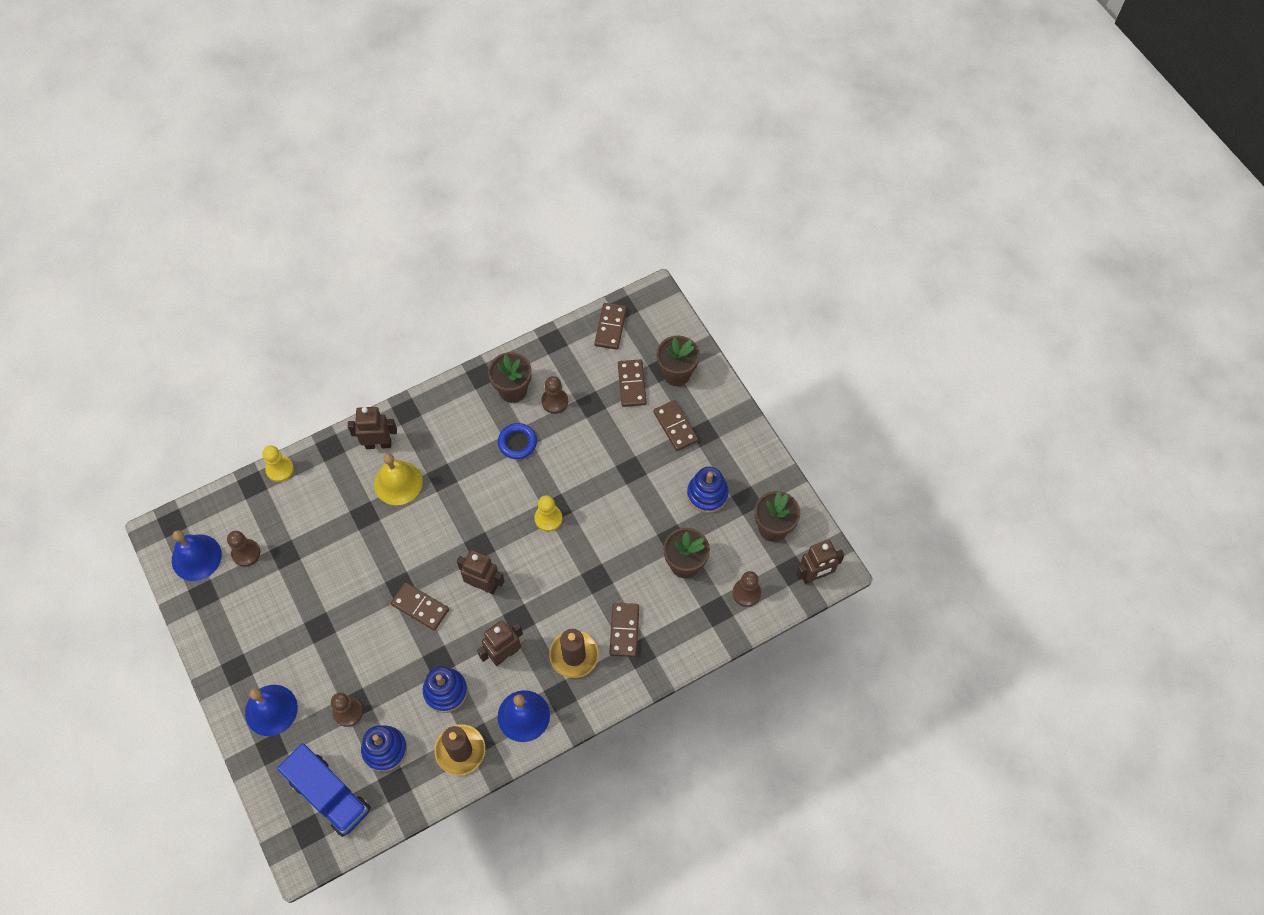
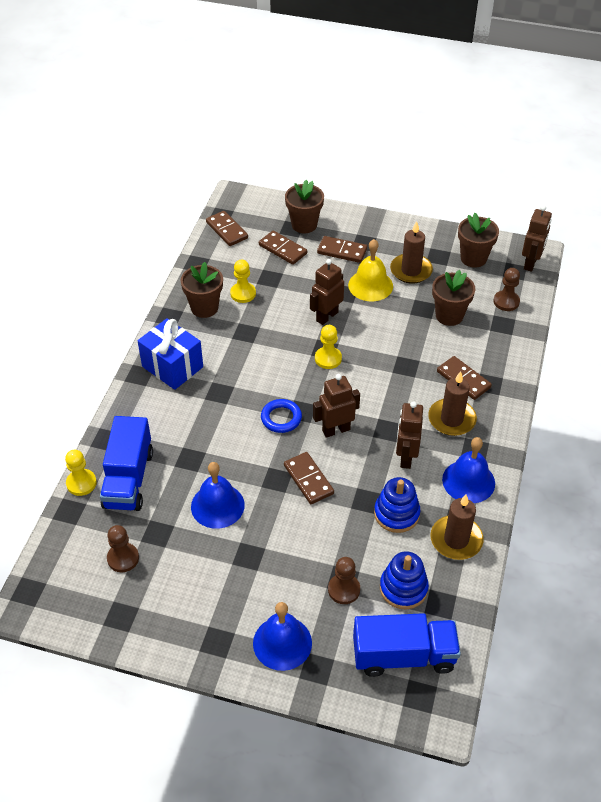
camera: 45 degrees left, 15 degrees down
blue bell [172,530,222,581] -> blue bell moved to [191,462,245,529]
brown robot [348,407,397,449] -> brown robot moved to [310,259,344,325]
yellow bell [374,453,423,505] -> yellow bell moved to [348,239,393,301]
brown domino [391,582,449,631] -> brown domino turned 75 degrees clockwise [284,452,334,504]
blue ring [498,423,537,459] -> blue ring moved to [261,399,302,433]
brown pawn [541,376,568,414] -> yellow pawn [230,260,256,303]
blue stacking toy [687,467,729,513] -> brown candle [390,221,433,284]
none -> blue truck [100,416,153,511]
none -> blue gift [138,318,203,390]

